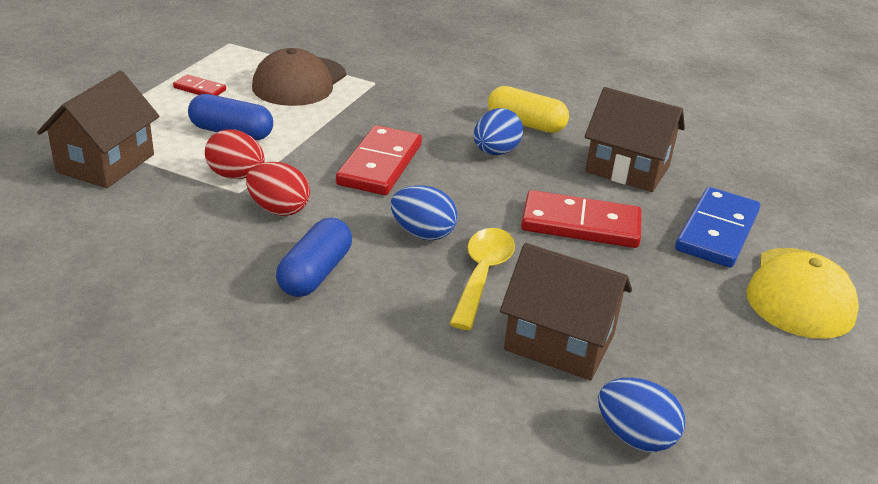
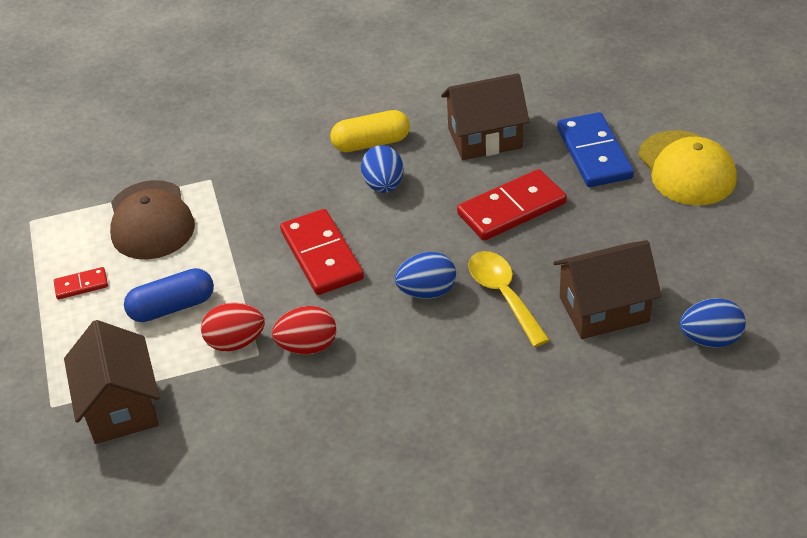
camera: 35 degrees left, 10 degrees up
blue capsule [276,218,352,297] -> none

